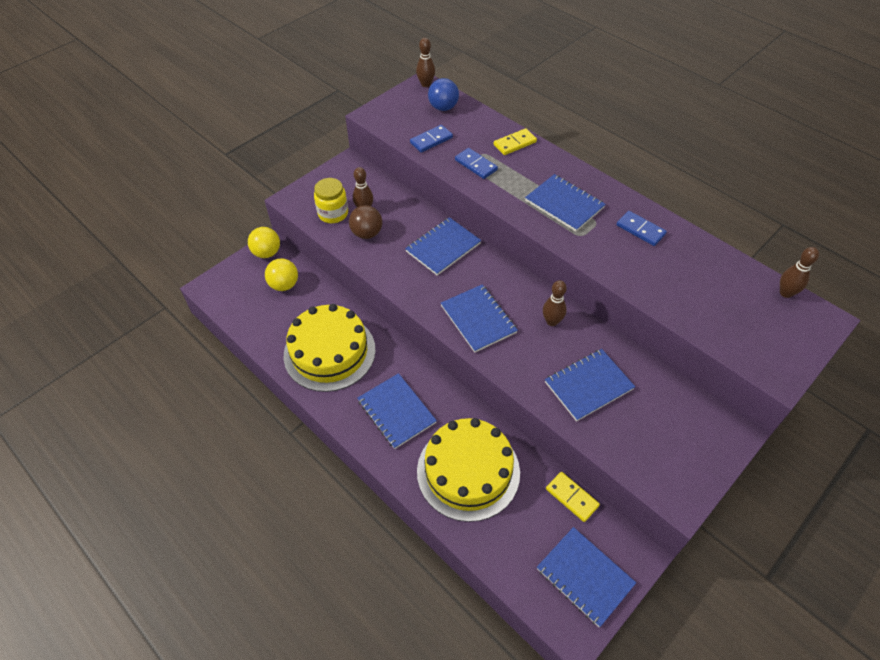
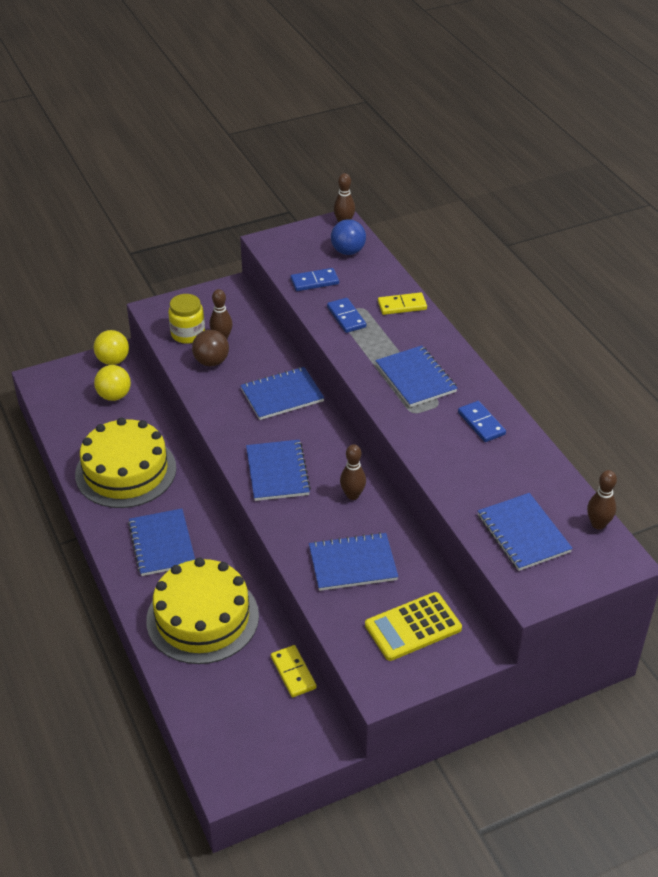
camera: 20 degrees right, 10 degrees down
blue notebook [537,527,636,627] -> blue notebook moved to [478,493,573,571]
none -> yellow calculator [365,592,462,661]

